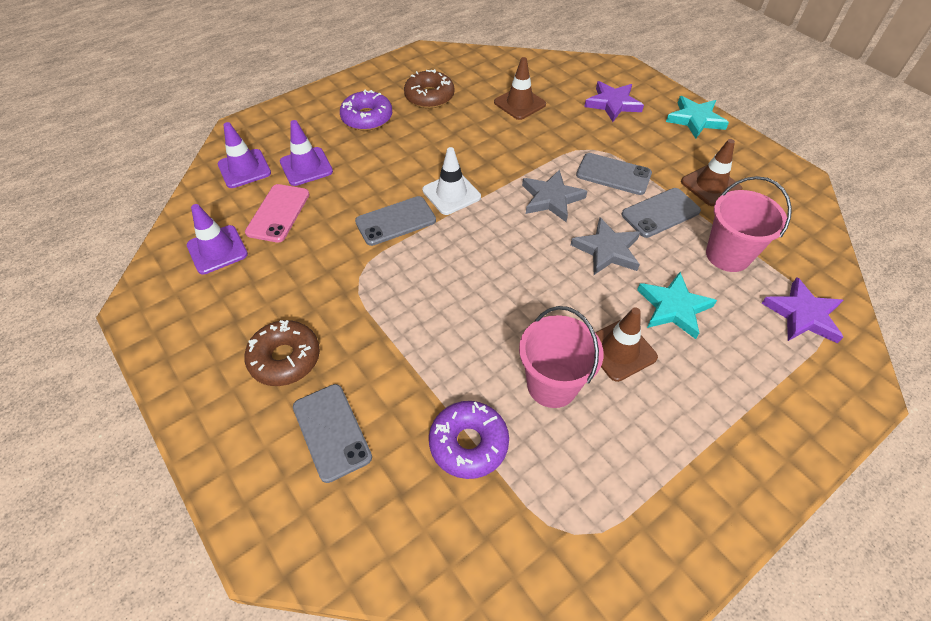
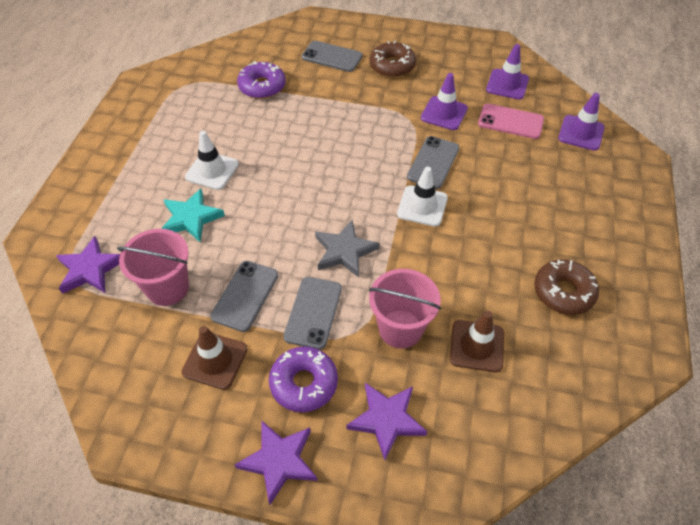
camera: 140 degrees right, 0 degrees up
pink phone [245,184,310,243] -> pink phone turned 45 degrees counterclockwise [478,104,544,139]
purple traffic cone [280,120,333,186] -> purple traffic cone moved to [421,73,468,130]
purple donut [340,90,392,131] -> purple donut moved to [269,346,338,412]
pink bucket [519,306,604,408] -> pink bucket moved to [369,269,441,349]
grey star [571,217,640,275] -> none
grey phone [576,153,652,195] -> grey phone turned 60 degrees counterclockwise [283,277,342,350]
brown traffic cone [595,307,658,382] -> white traffic cone [185,131,239,190]
turquoise star [666,96,729,139] -> purple star [235,420,317,505]

